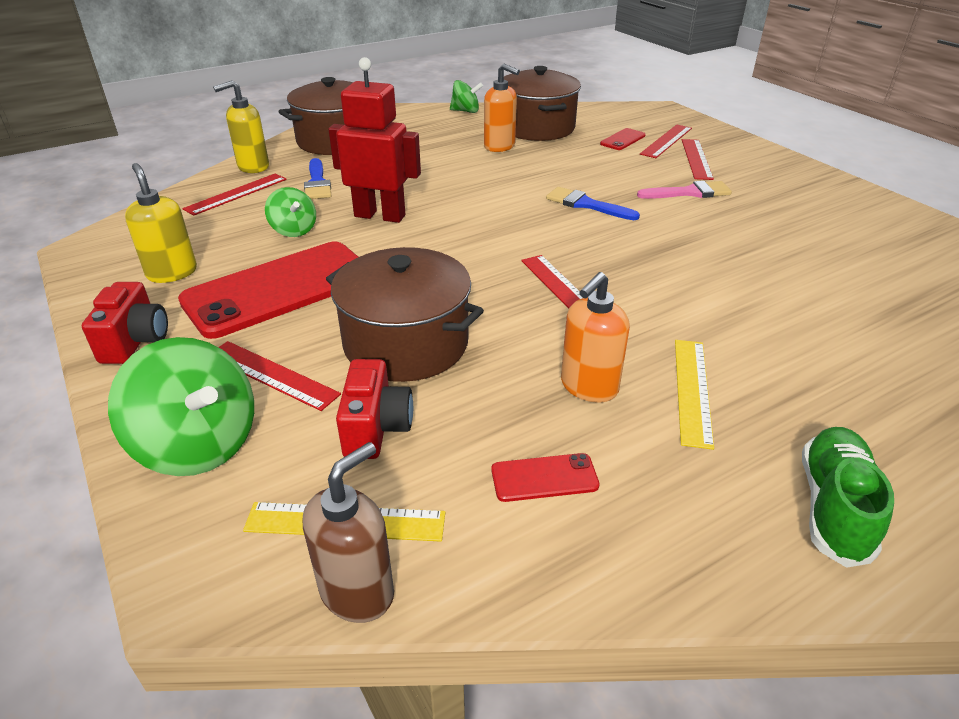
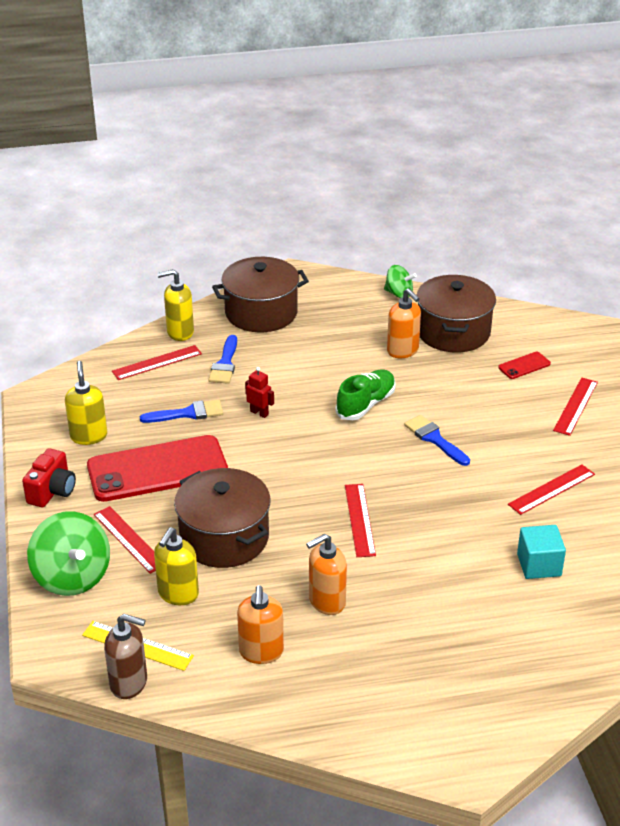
camera: 20 degrees right, 0 degrees up
green spinning top [265,187,316,237] -> blue brush [140,400,223,423]
brown soap dispenser [303,442,394,623] -> brown soap dispenser turned 45 degrees clockwise [104,614,147,699]
red robot [328,57,421,223] -> red robot [245,367,274,418], size x0.45
red camera [336,359,413,459] -> yellow soap dispenser [154,527,199,605]
red phone [491,453,600,502] -> orange soap dispenser [237,585,284,664]
pink brush [637,181,732,199] -> none
red ruler [640,124,692,158] -> red ruler moved to [508,464,595,515]
yellow ruler [675,340,714,450] -> none
green shoe [802,427,894,568] -> green shoe moved to [336,369,396,420]
none -> turquoise cube [517,525,566,579]

